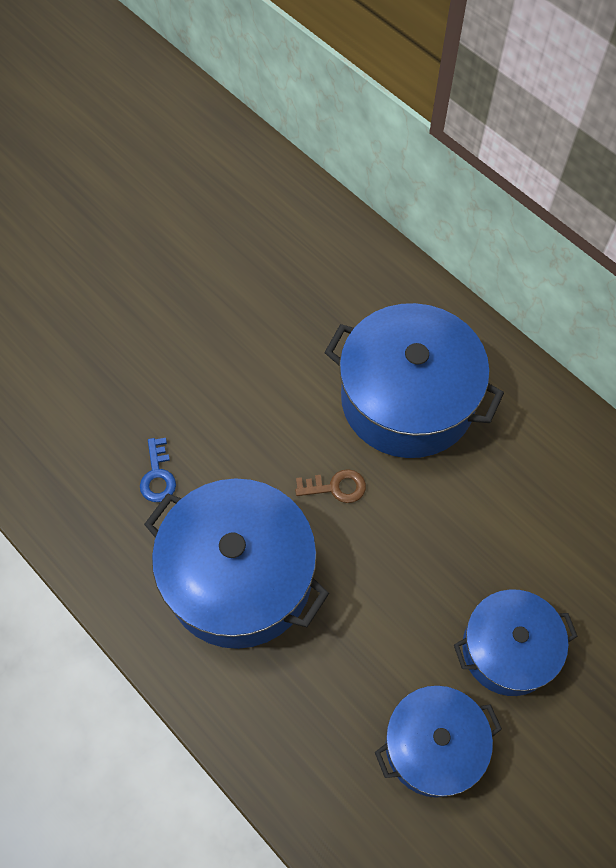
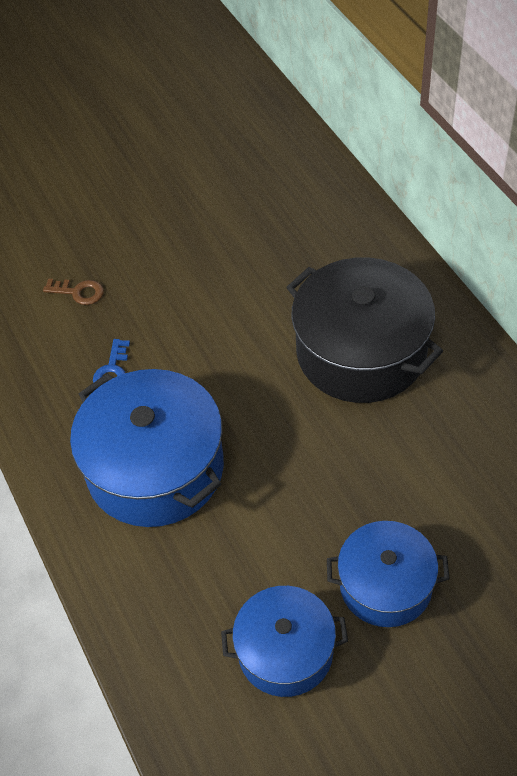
camera: 20 degrees right, 10 degrees down
brown key [295,469,366,503] -> brown key moved to [43,279,104,305]
blue pot [324,303,504,458] -> black pot [286,257,443,403]

